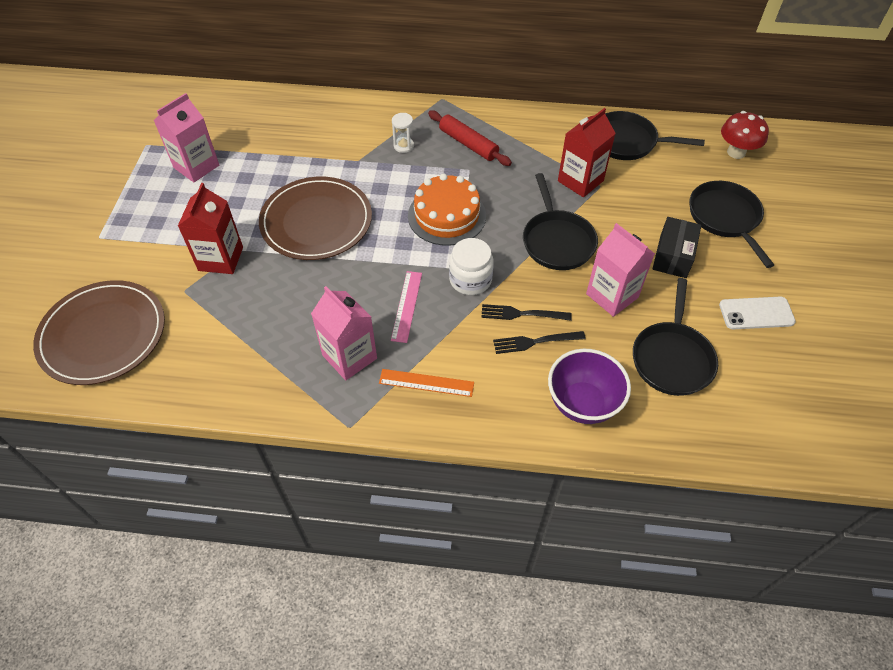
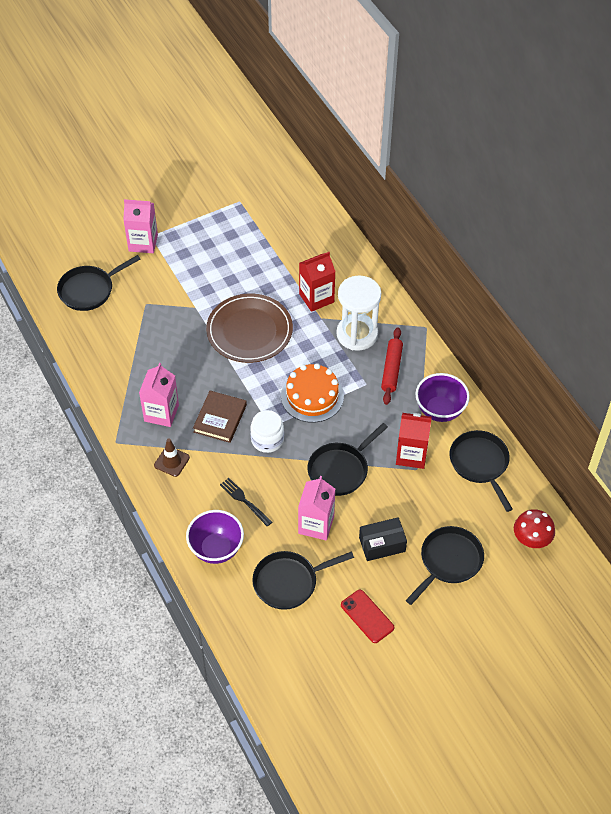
camera: 55 degrees right, 0 degrees up
brown plate [33,280,165,385] -> black pan [57,255,140,311]
pink carton [153,93,219,182] -> pink carton moved to [123,199,158,253]
red carton [178,183,243,274] -> red carton moved to [299,252,336,312]
orange ruler [379,369,474,397] -> brown traffic cone [154,438,190,477]
pink ruler [391,271,422,343] -> brown book [193,391,247,443]
white hourglass [392,113,414,153] -> white hourglass [336,276,381,351], size x2.41
black fork [481,304,572,321] -> none
white phone [719,297,796,329] -> red phone [341,590,394,643]
none -> purple bowl [415,373,470,422]

